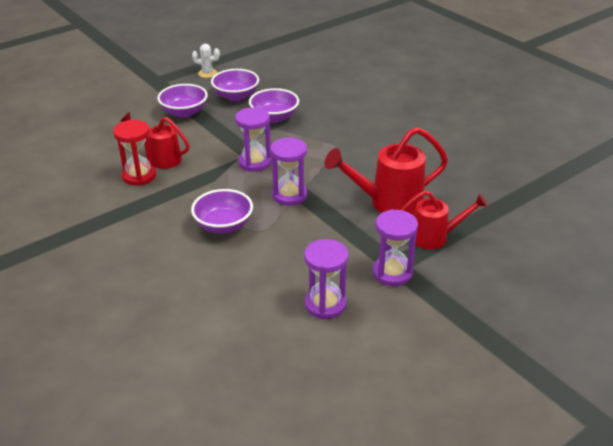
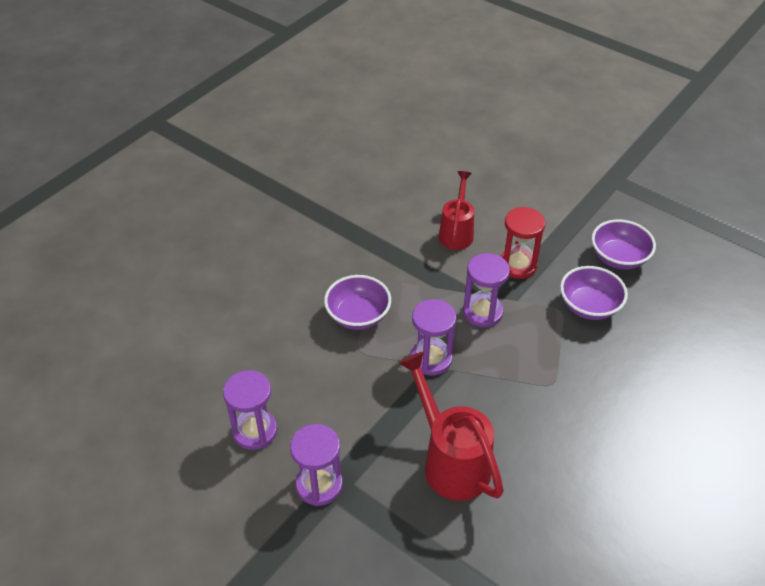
camera: 75 degrees right, 10 degrees up
red hourglass [113,120,156,186] -> red hourglass moved to [501,207,545,279]
purple bowl [157,84,208,118] -> none
white cactus [192,44,220,78] -> none
red watering can [400,190,488,249] -> none

